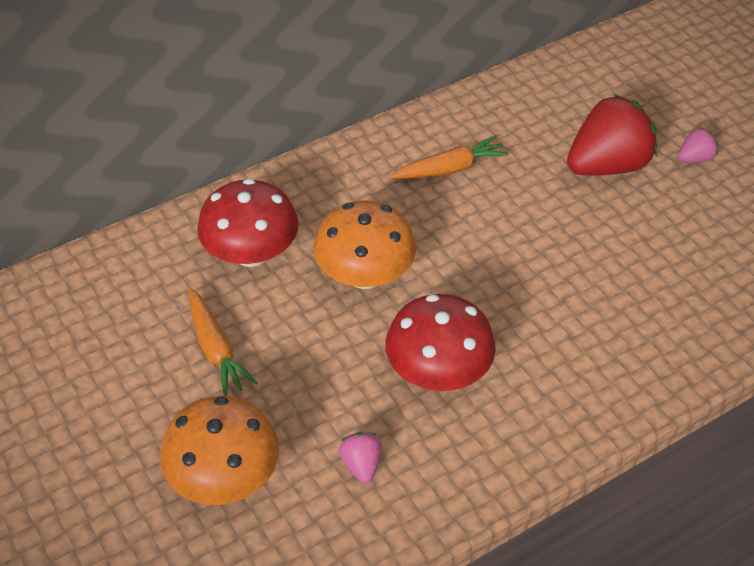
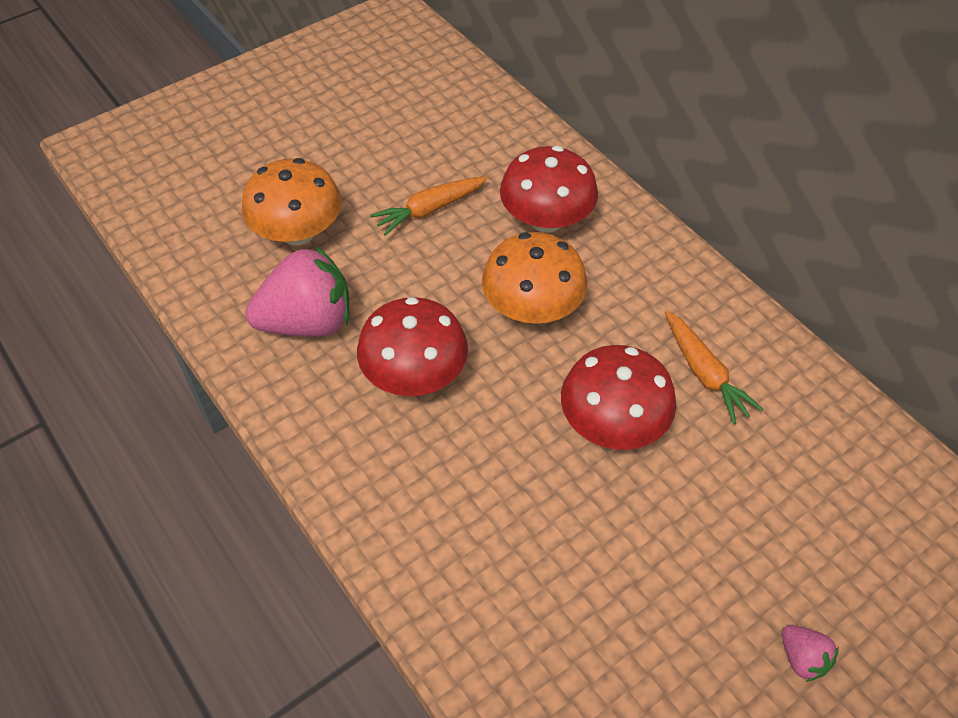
camera: 85 degrees right, 5 degrees up
pink strawberry [339,432,382,483] -> pink strawberry [245,246,349,337], size x2.24
red strawberry [567,94,657,175] -> none
none -> red mushroom [561,345,676,450]

